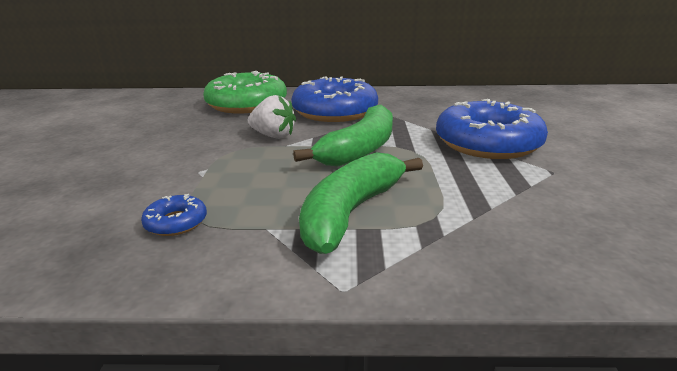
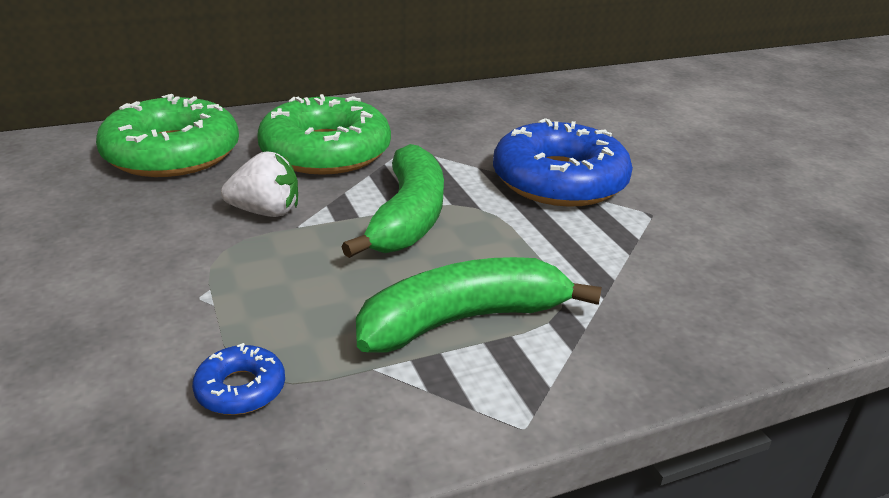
camera: 25 degrees left, 5 degrees up
blue donut [291,76,378,122] -> green donut [257,94,391,175]
green banana [299,152,423,254] -> green banana turned 60 degrees clockwise [356,257,602,353]

